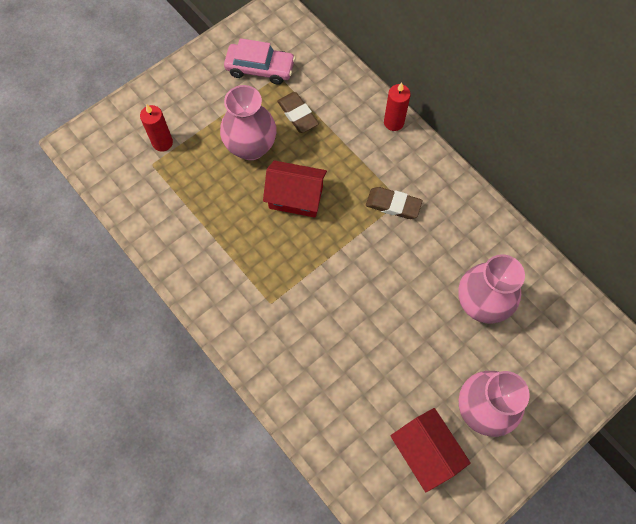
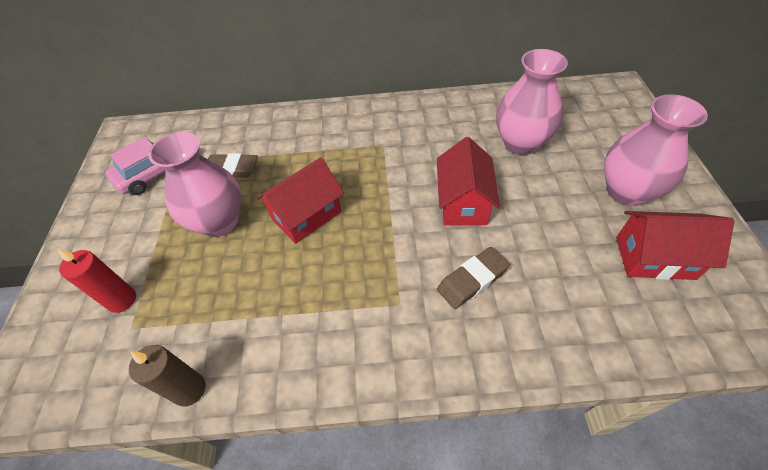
camera: 50 degrees left, 15 degrees down
brown eraser [366,187,423,219] -> brown eraser moved to [437,247,510,309]
red candle [384,82,411,131] -> none
none -> brown candle [129,345,205,407]
none -> red house [437,137,500,225]

